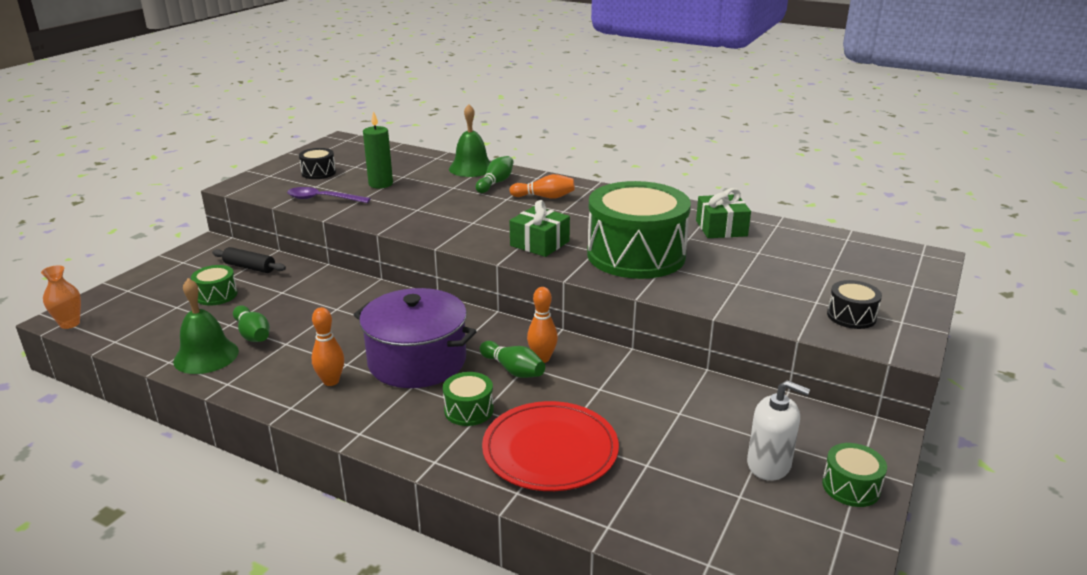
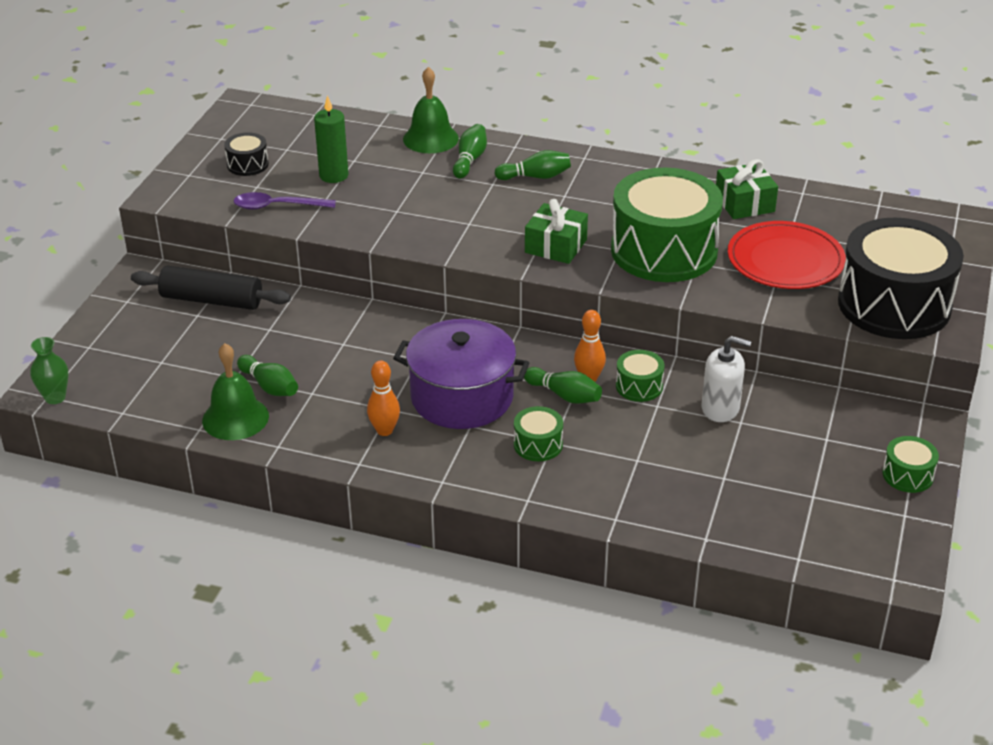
camera: 10 degrees left, 10 degrees up
orange vase [41,265,81,329] -> green vase [30,337,69,404]
green drum [191,265,238,306] -> green drum moved to [616,350,665,402]
black rolling pin [212,247,286,273] -> black rolling pin [131,266,291,310], size x1.60
red plate [482,401,619,491] -> red plate moved to [728,221,846,289]
orange bowling pin [509,174,575,199] -> green bowling pin [494,150,571,180]
white soap dispenser [747,380,810,481] -> white soap dispenser moved to [701,336,752,422]
black drum [827,280,882,329] -> black drum [838,218,964,339], size x2.37

